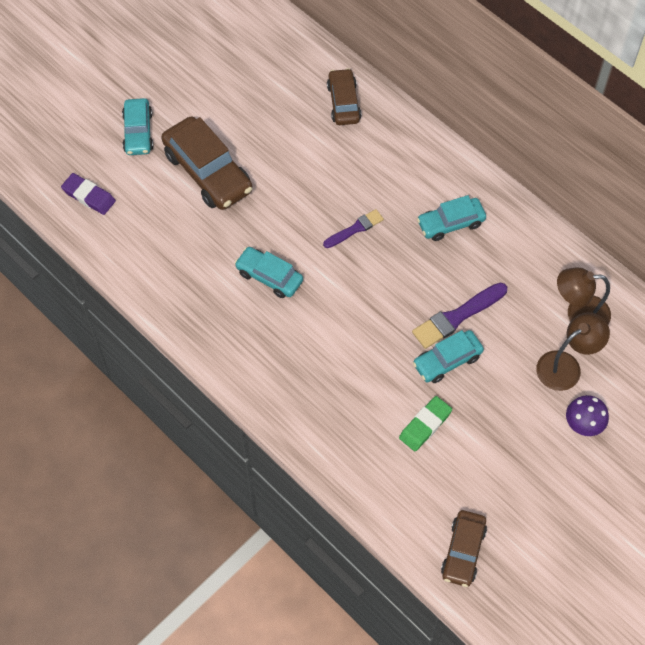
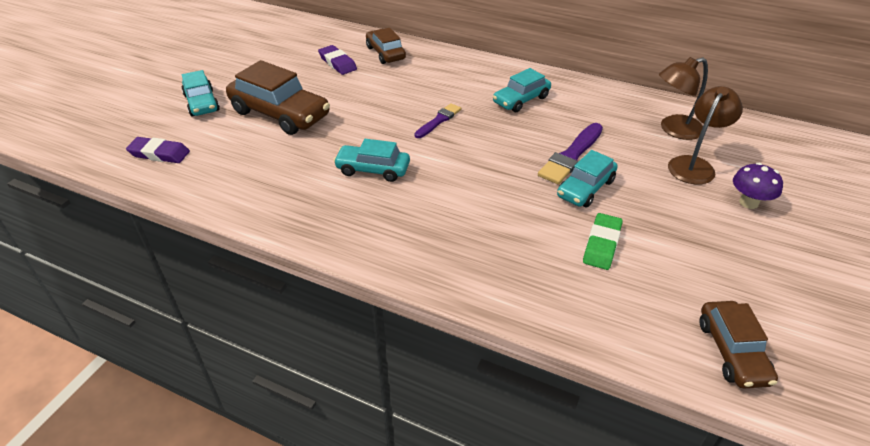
camera: 20 degrees left, 20 degrees down
none -> purple eraser [318,45,357,75]

